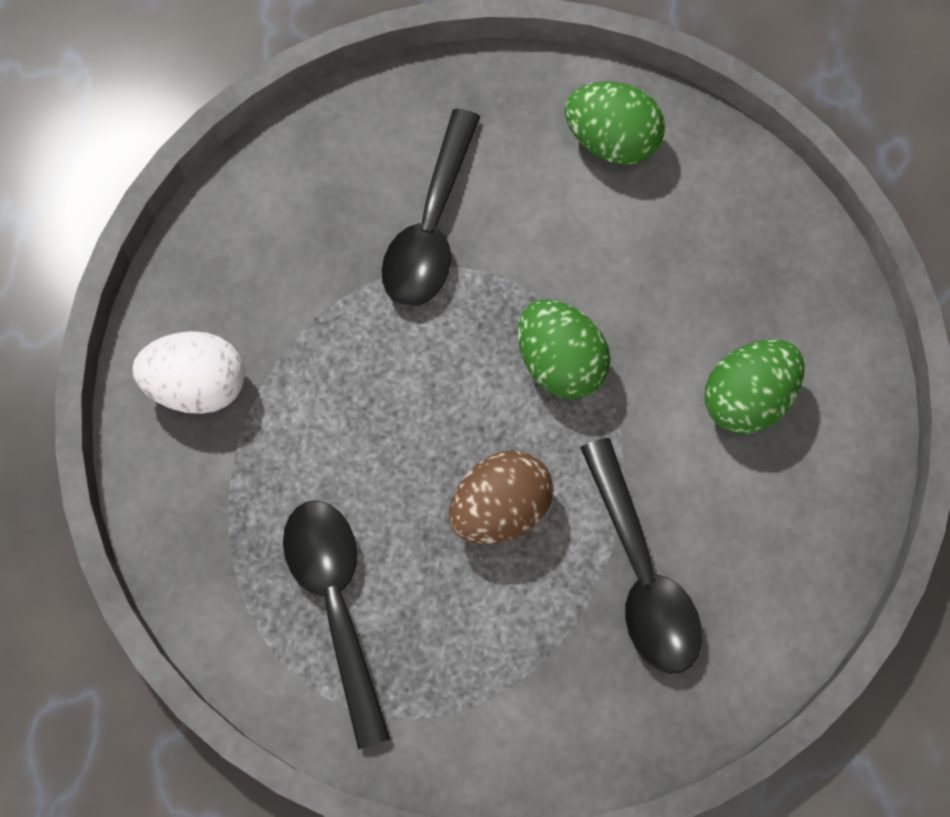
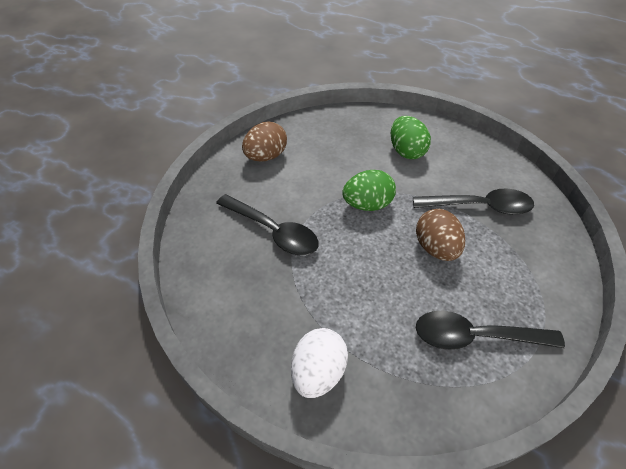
camera: 70 degrees left, 20 degrees down
green egg [565,81,665,165] -> brown egg [242,121,287,162]

